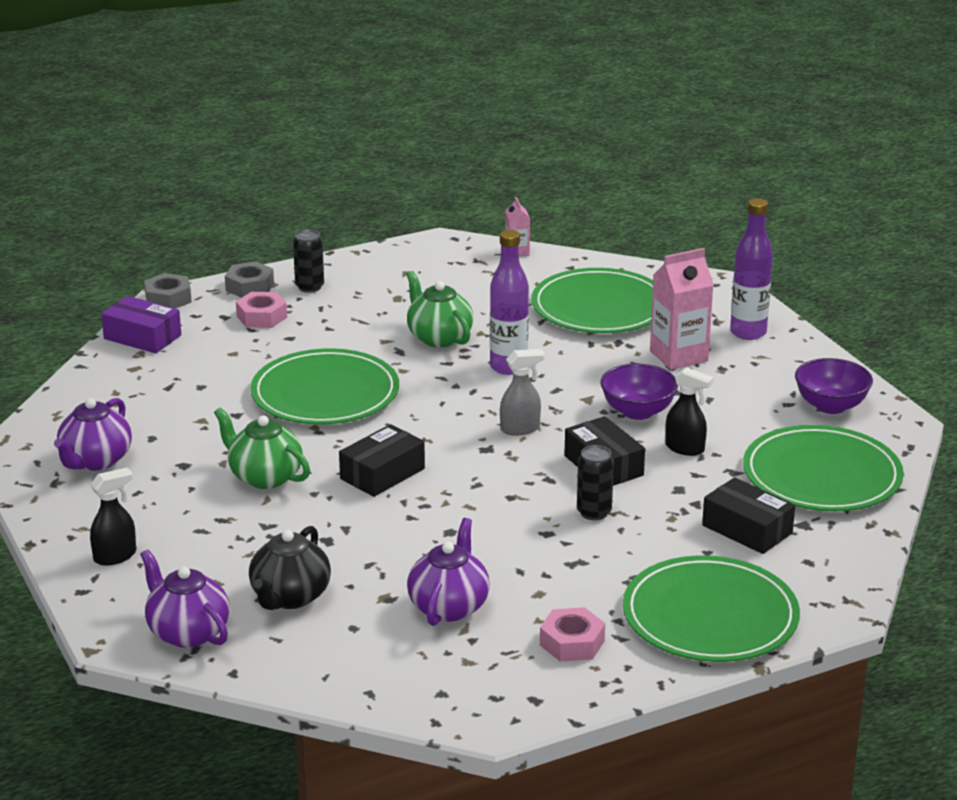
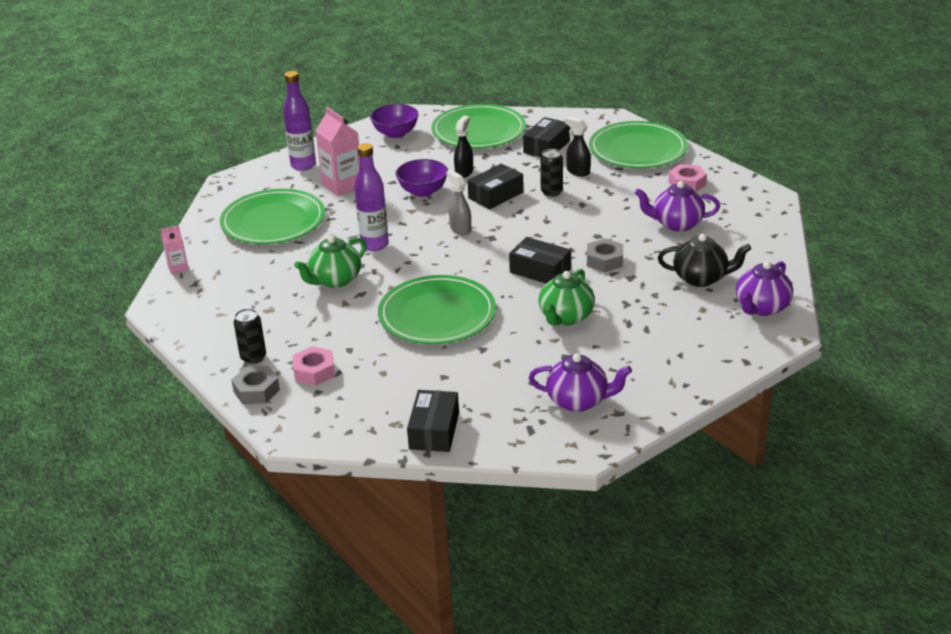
camera: 100 degrees left, 5 degrees up
black spray bottle [90,467,136,566] -> black spray bottle moved to [565,116,591,176]
purple box [101,296,181,353] -> none
grey nut [144,273,192,309] -> grey nut moved to [587,238,623,272]
none -> black box [407,390,459,452]

